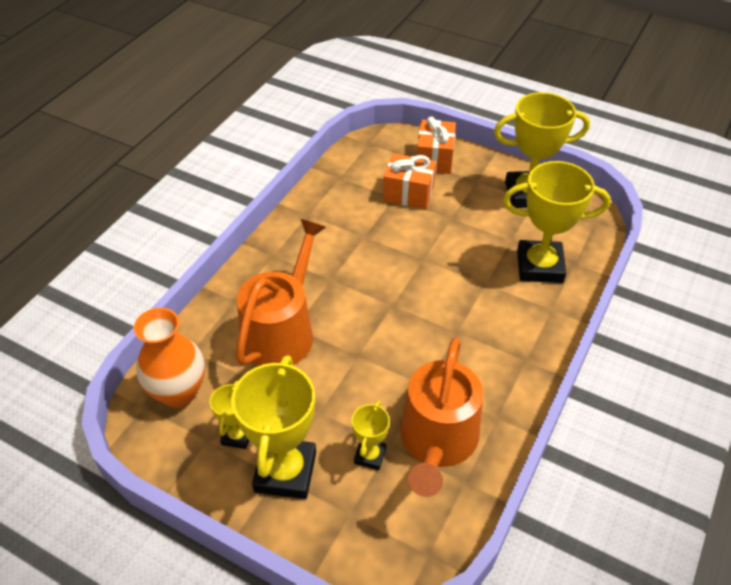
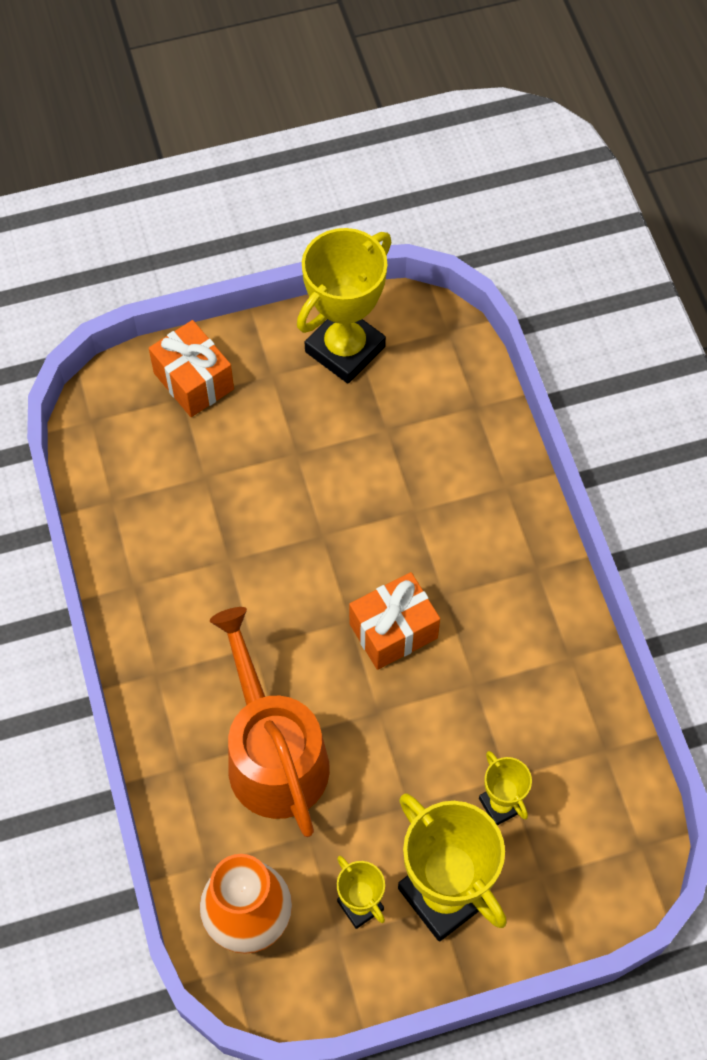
camera: 45 degrees left, 15 degrees up
orange gift [383,153,436,209] -> orange gift moved to [349,572,440,670]
orange watering can [400,337,483,497] -> none
yellow trophy [503,161,611,283] -> none

